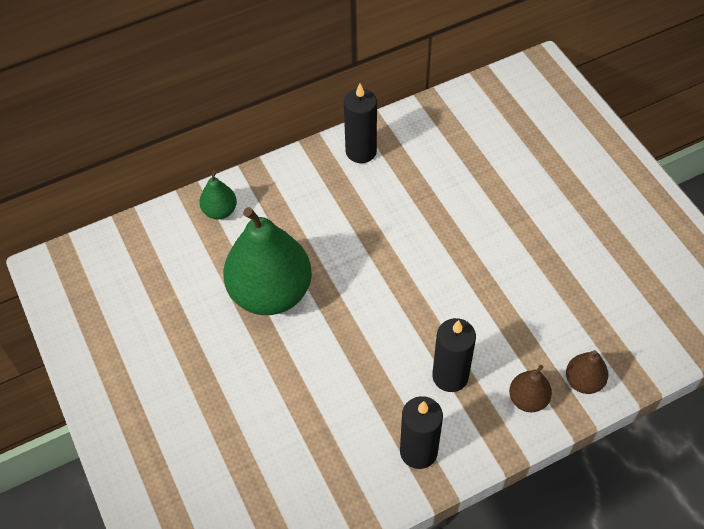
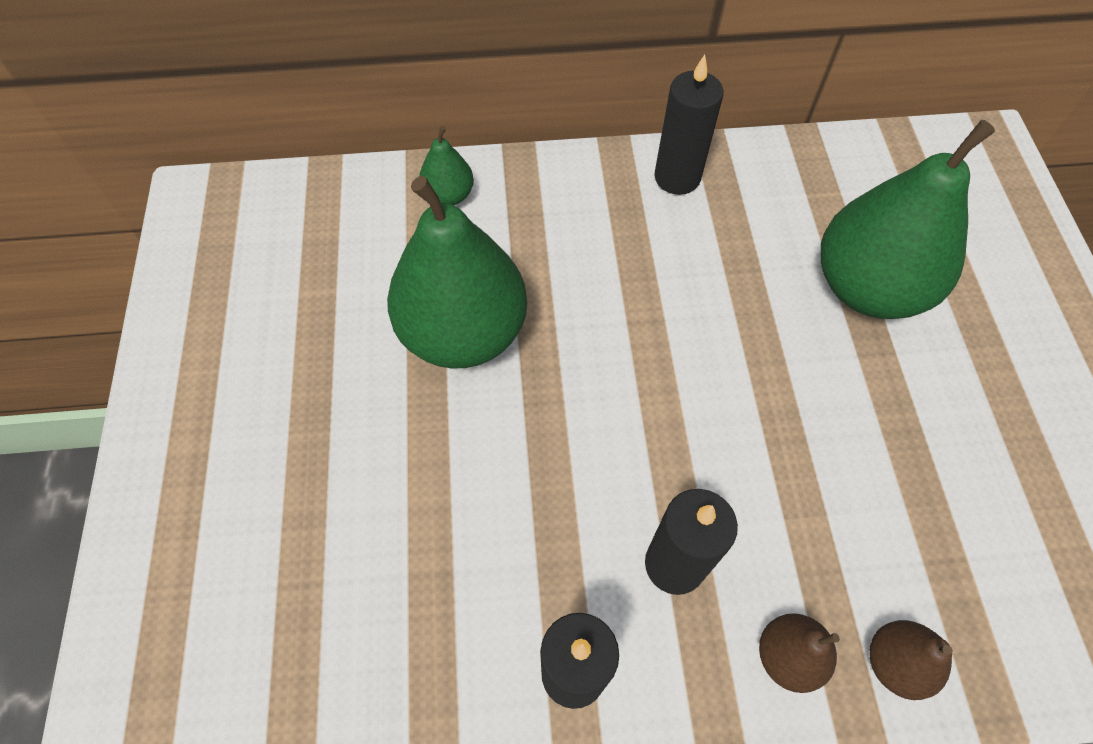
camera: 20 degrees right, 5 degrees up
none -> green pear [821,120,995,319]

